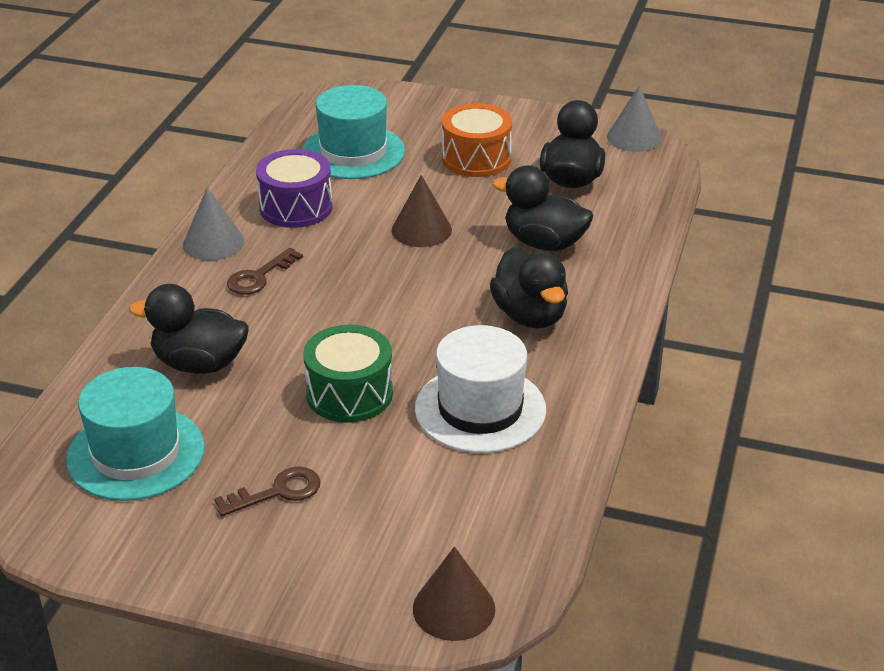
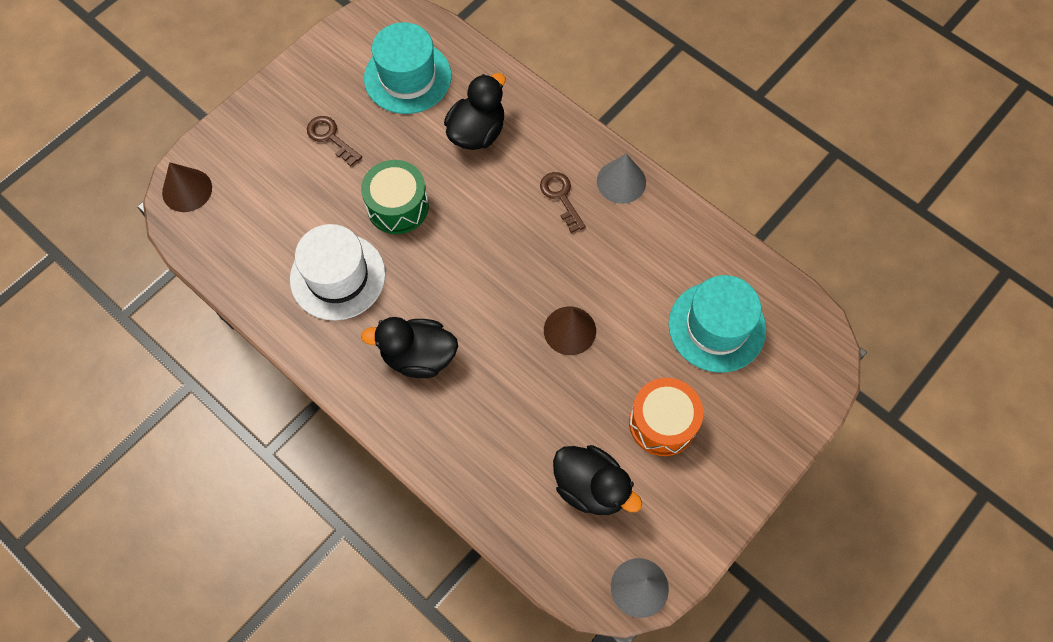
camera: 115 degrees right, 30 degrees up
brown key [214,466,321,516] -> brown key turned 135 degrees clockwise [307,116,362,166]
purple drum [256,149,333,228] -> none
black duck [492,165,594,251] -> none

